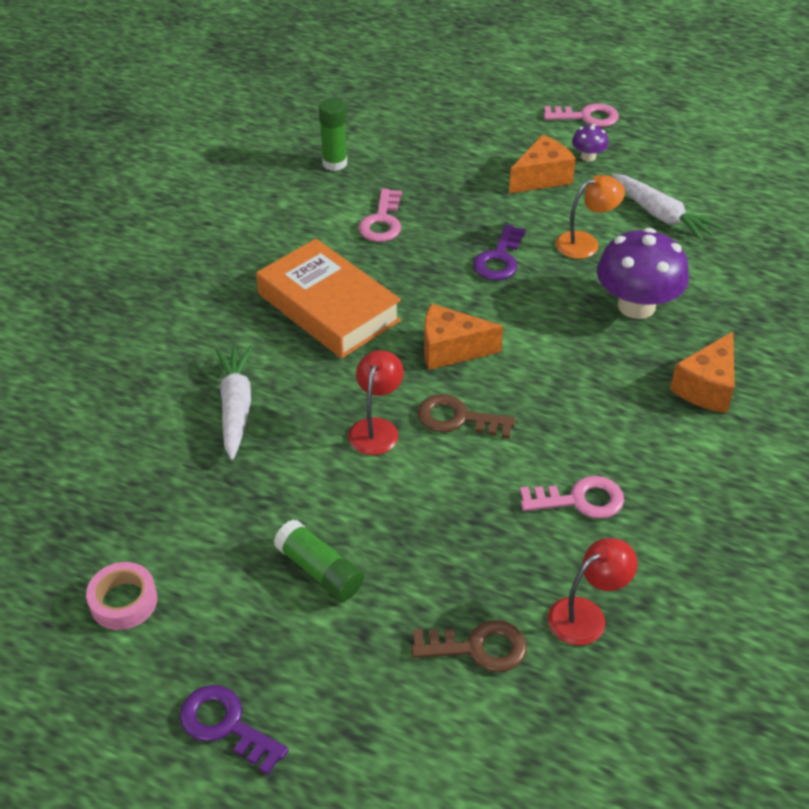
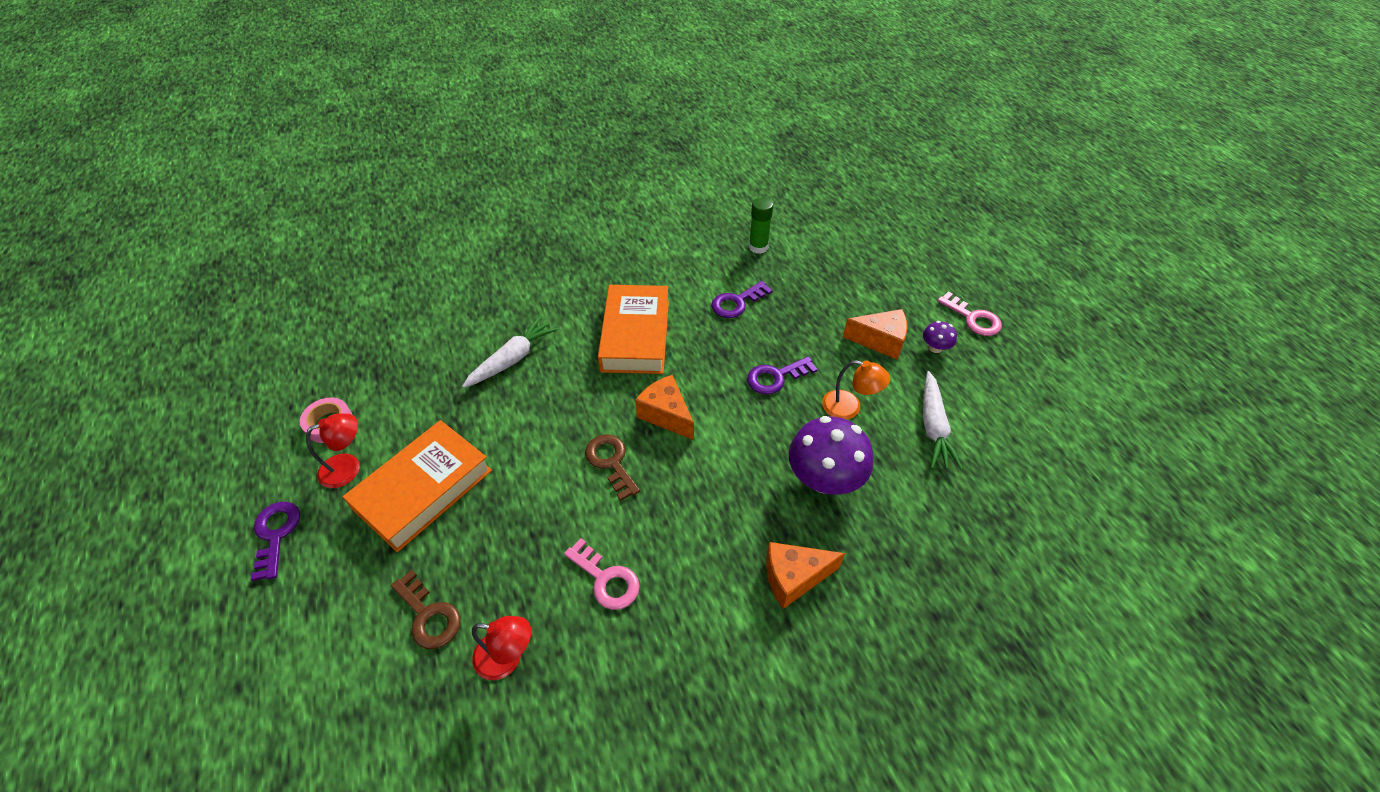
camera: 45 degrees right, 5 degrees up
green glue stick [274,519,364,601] -> orange book [343,420,492,552]
red lamp [348,350,404,455] -> red lamp moved to [306,413,360,488]
pink key [358,188,402,242] -> purple key [711,281,773,318]

